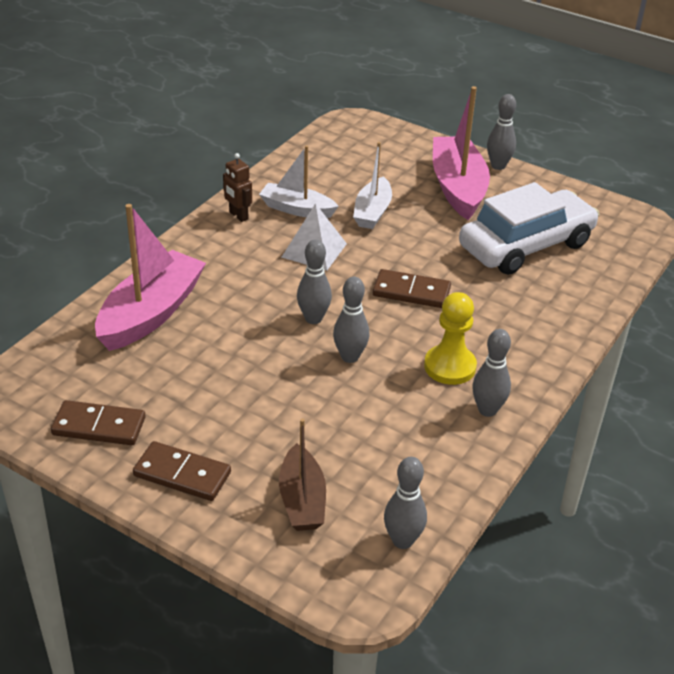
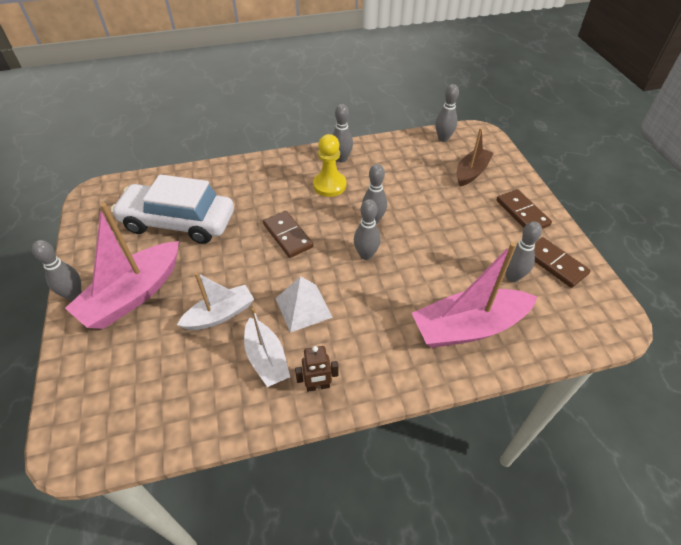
camera: 135 degrees left, 10 degrees up
brown robot [223,153,252,222] -> brown robot turned 75 degrees clockwise [295,346,338,392]
none -> grey bowling pin [506,221,542,282]

